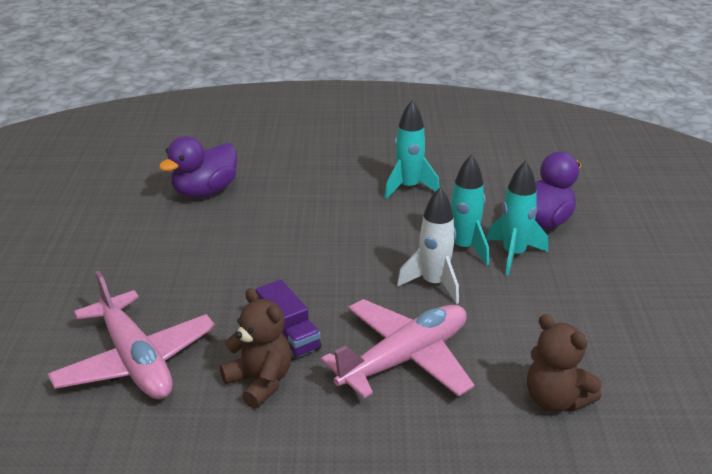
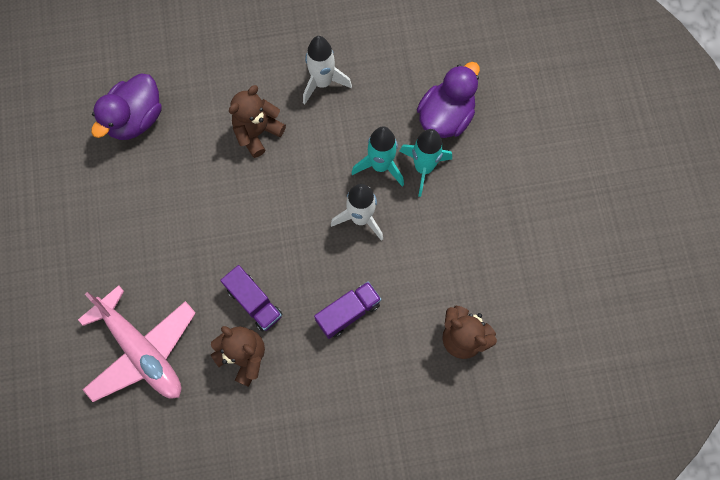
camera: 10 degrees left, 40 degrees up
pink plane [321,299,474,398] -> purple truck [314,281,381,339]
turquoise rocket [385,100,440,200] -> white rocket [303,36,352,104]
none -> brown teddy bear [229,85,286,158]

